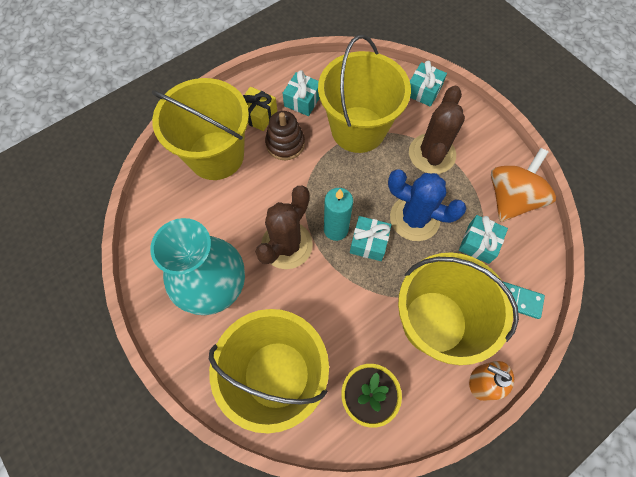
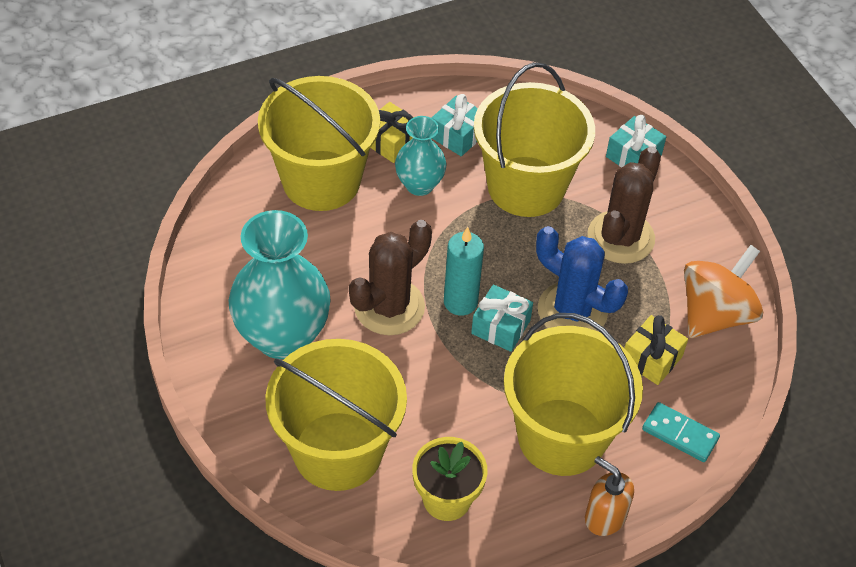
camera: 10 degrees right, 15 degrees down
brown stacking toy [265,111,305,160] -> turquoise vase [395,116,446,196]
turquoise gift [459,215,508,264] -> yellow gift [625,315,688,385]

